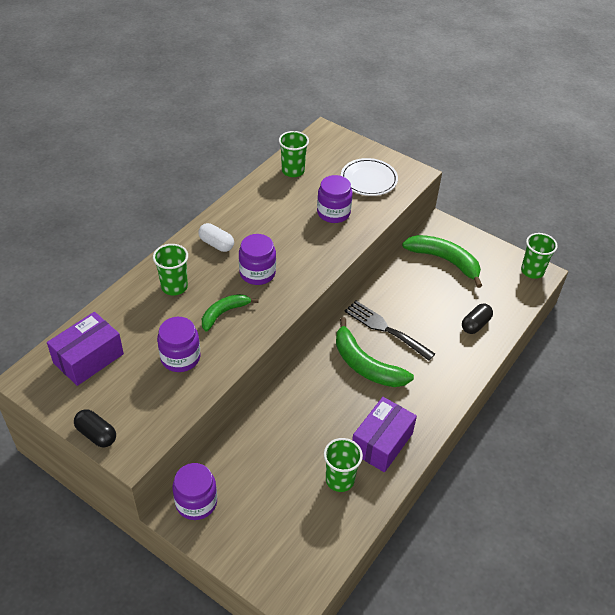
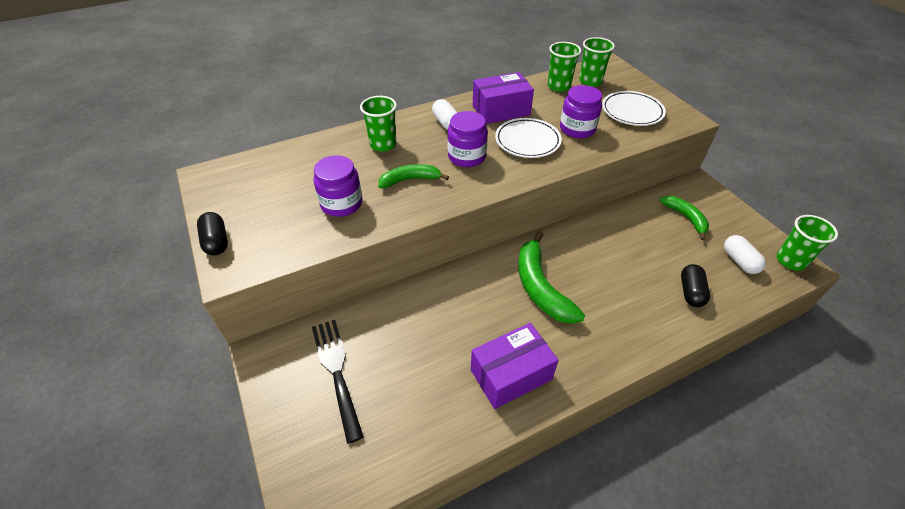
camera: 30 degrees right, 0 degrees up
purple box [47,312,124,386] -> purple box moved to [473,72,534,124]
purple jar [172,463,217,520] -> none
green cup [324,438,363,492] -> green cup moved to [579,37,615,87]
black fork [344,301,435,361] -> black fork moved to [312,320,364,444]
green banana [402,235,483,288] -> green banana [659,196,709,240], size x0.62
black capsule [462,303,493,334] -> black capsule turned 60 degrees counterclockwise [681,264,710,307]
none -> white plate [495,118,562,158]
none -> white capsule [724,235,766,274]

